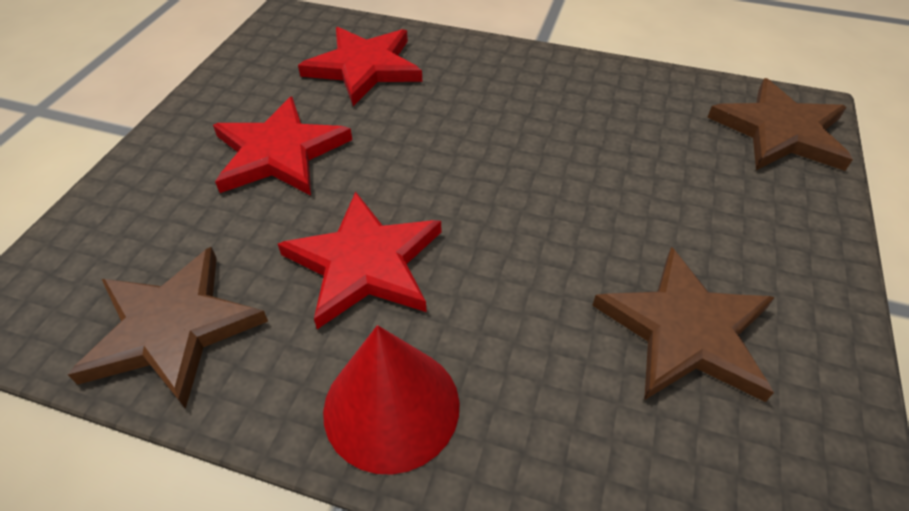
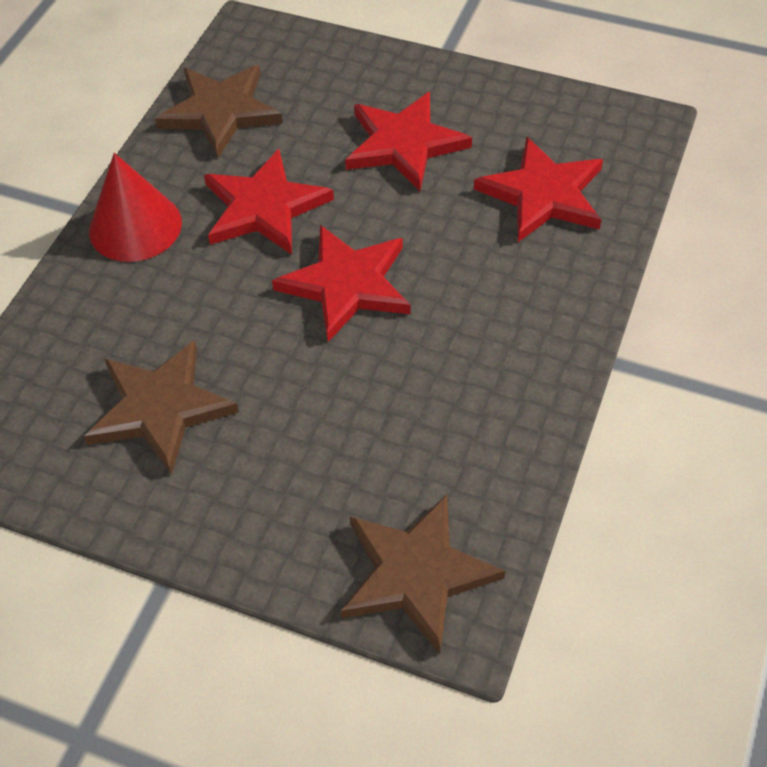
camera: 95 degrees right, 5 degrees up
none -> red star [272,225,410,342]

